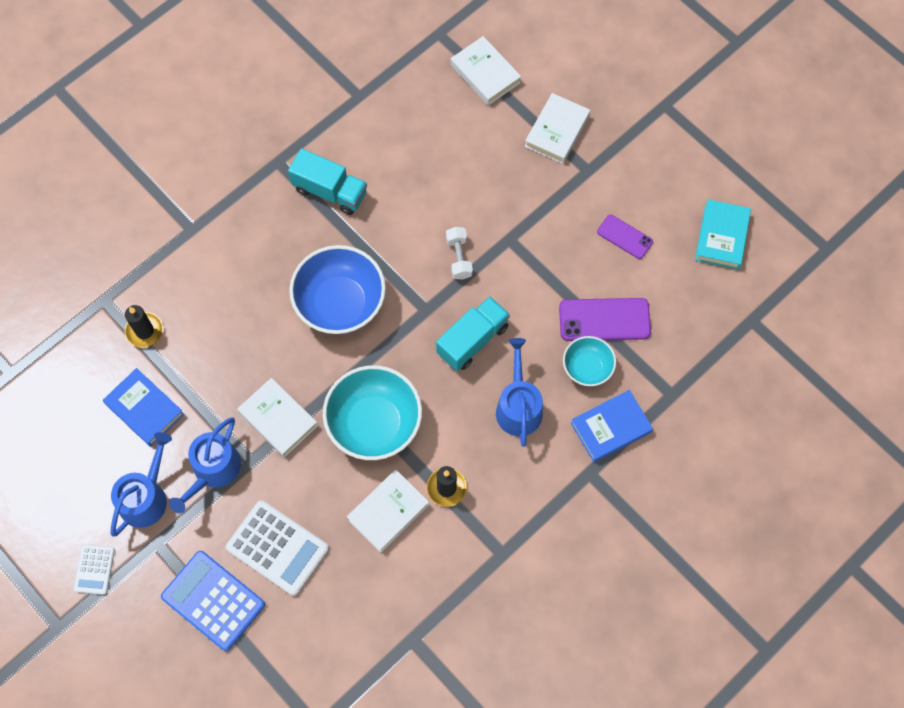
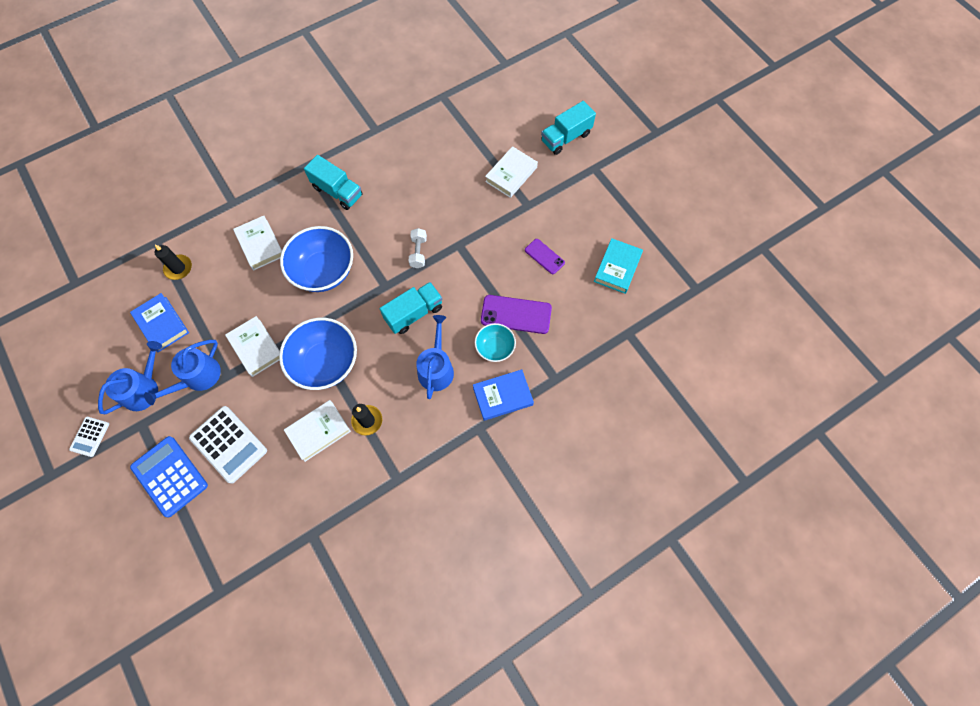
camera: 10 degrees right, 0 degrees up
turquoise bowl [323,365,422,460] -> blue bowl [279,318,357,390]
white book [451,36,521,105] -> white book moved to [233,216,282,270]
none -> turquoise truck [541,101,596,155]

